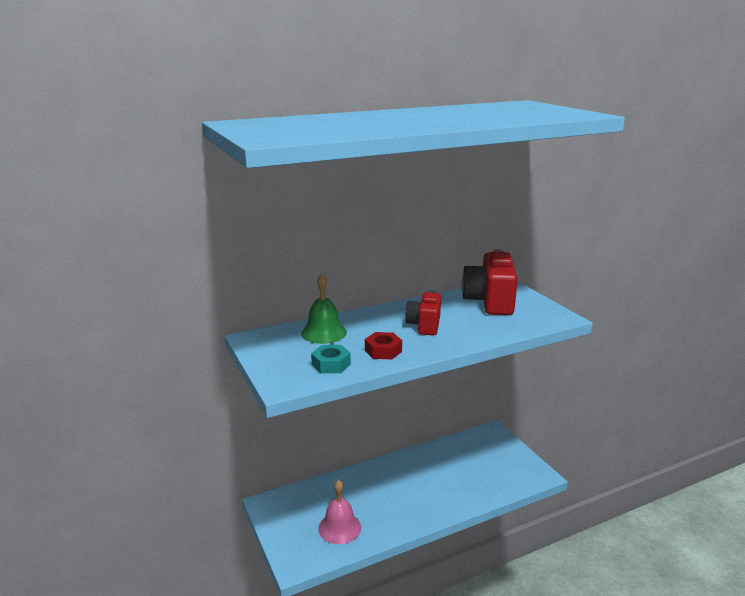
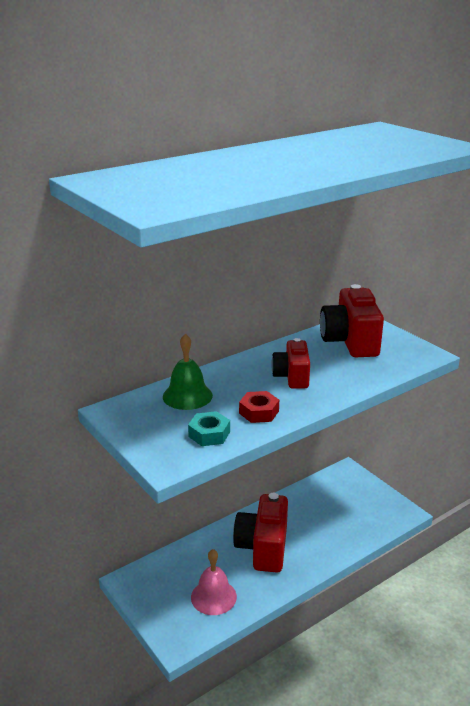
camera: 10 degrees left, 5 degrees up
none -> red camera [233,493,288,572]

